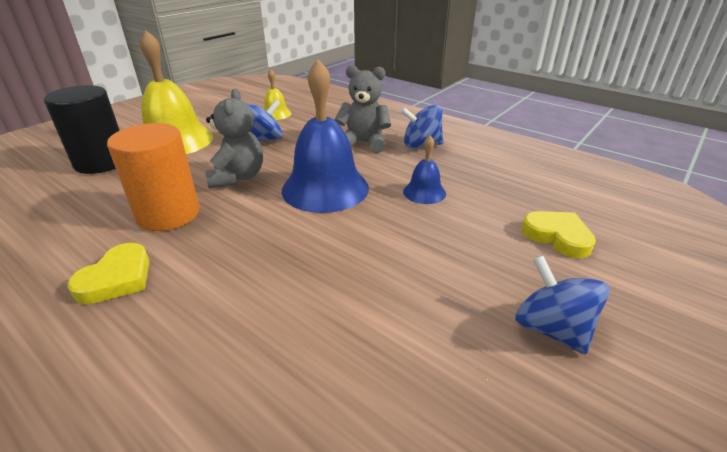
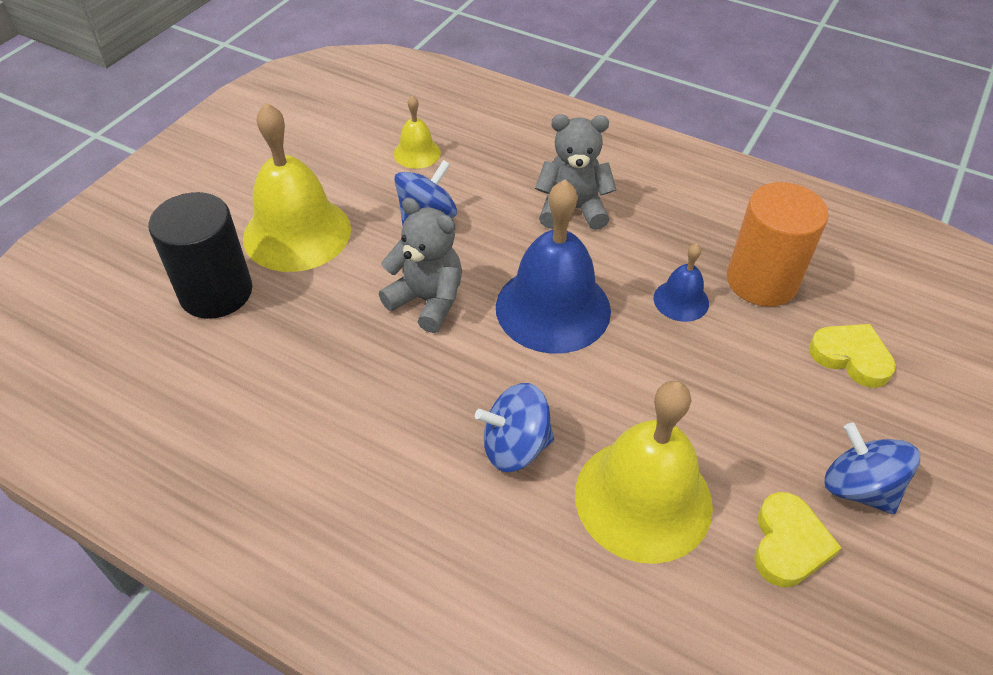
camera: 10 degrees left, 15 degrees up
yellow heart [67,243,150,304] -> yellow heart moved to [754,492,842,587]
orange cylinder [107,123,200,231] -> orange cylinder moved to [727,182,828,307]
grey teddy bear [205,88,263,188] -> grey teddy bear turned 45 degrees counterclockwise [379,197,462,333]
blue spinning top [401,105,443,148] -> blue spinning top moved to [475,383,554,472]
none -> yellow bell [575,381,713,564]

